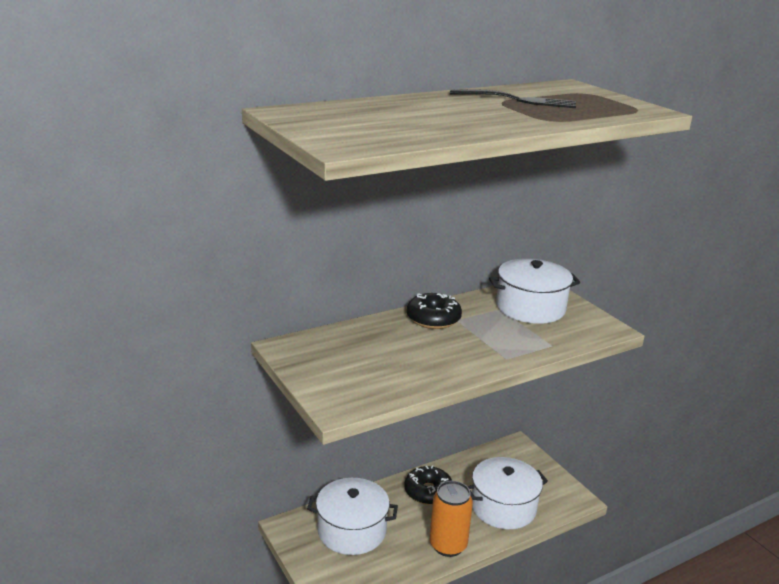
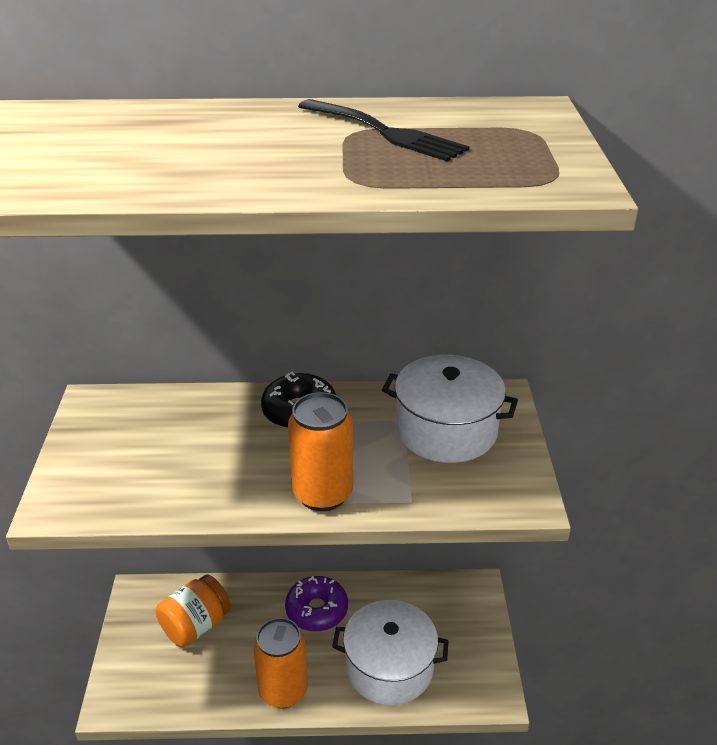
camera: 30 degrees right, 10 degrees up
white pot [307,478,398,555] -> orange jar [156,574,231,648]
black donut [404,465,452,505] -> purple donut [285,576,348,631]
none -> orange can [288,392,353,511]

